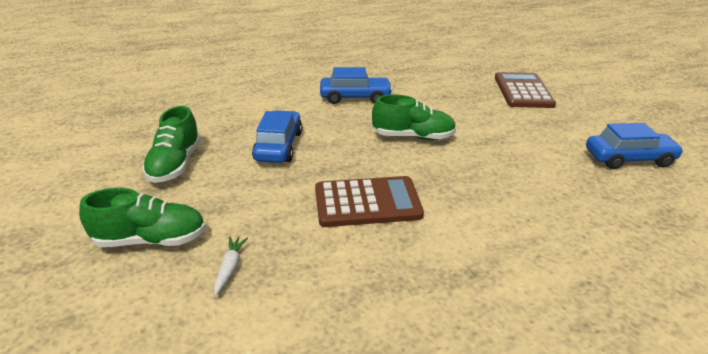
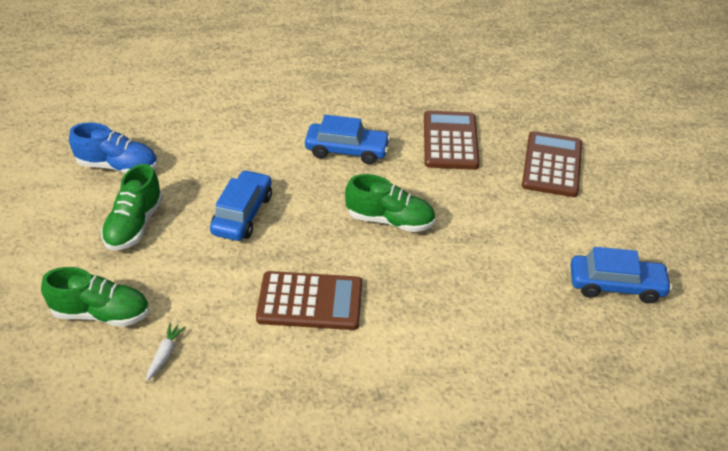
camera: 10 degrees right, 10 degrees up
none -> blue shoe [69,122,158,173]
none -> brown calculator [424,111,479,170]

